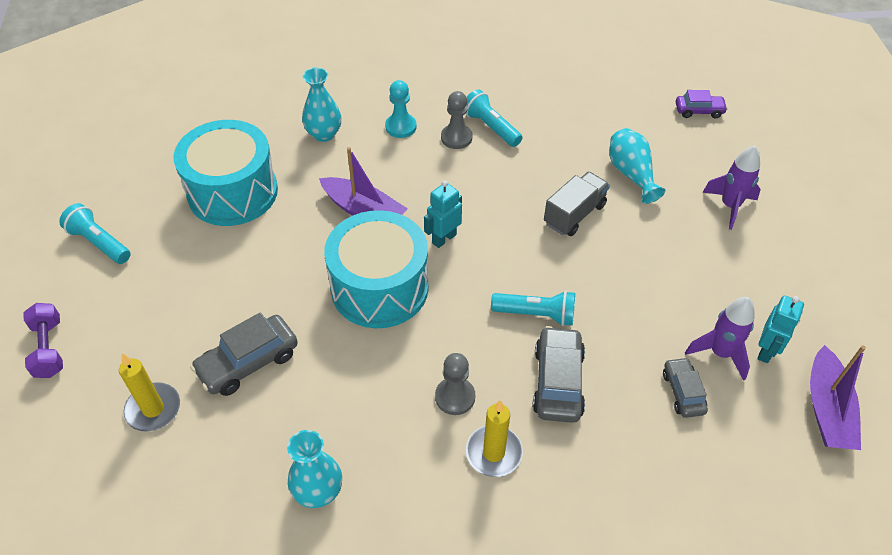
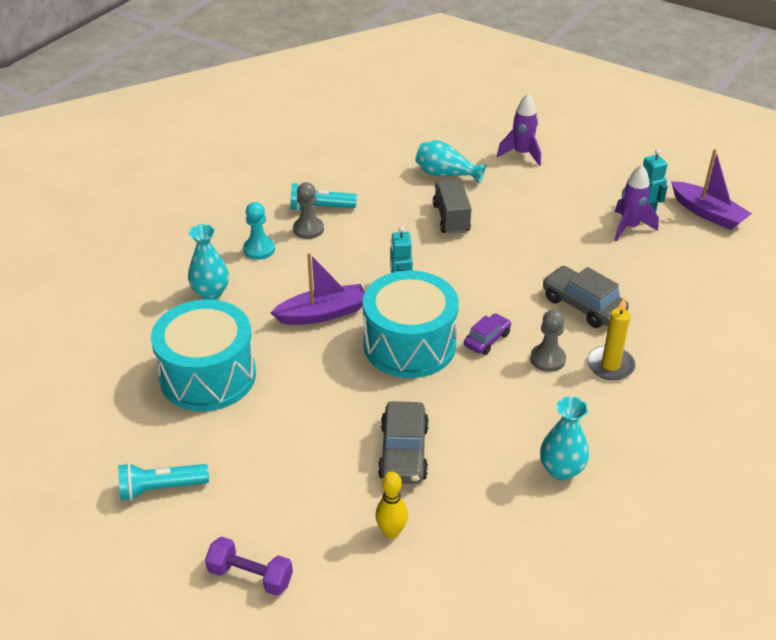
camera: 50 degrees left, 10 degrees down
yellow candle [119,353,180,431] -> yellow bowling pin [376,471,408,539]
turquoise flashlight [491,291,575,326] -> none
grey car [663,357,708,418] -> none
purple car [676,90,728,118] -> purple car moved to [464,313,511,355]

